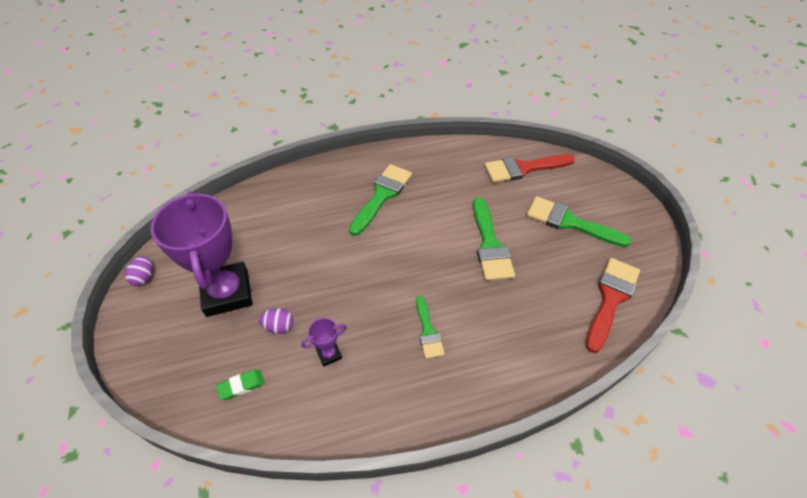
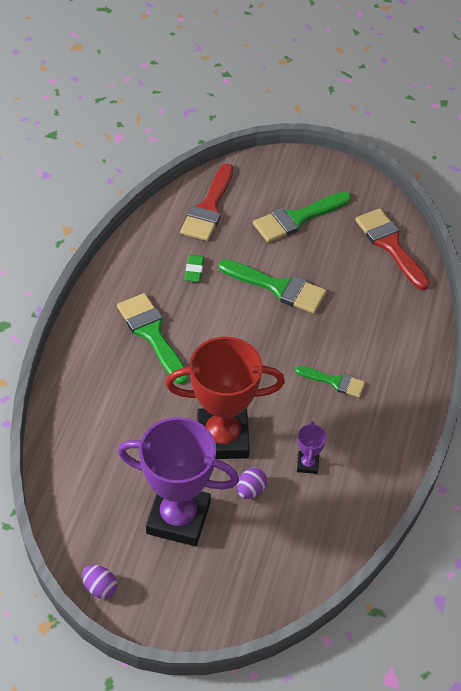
camera: 60 degrees left, 0 degrees up
green eraser [216,370,265,400] -> green eraser moved to [185,255,204,282]
none -> red trophy [165,336,285,459]

